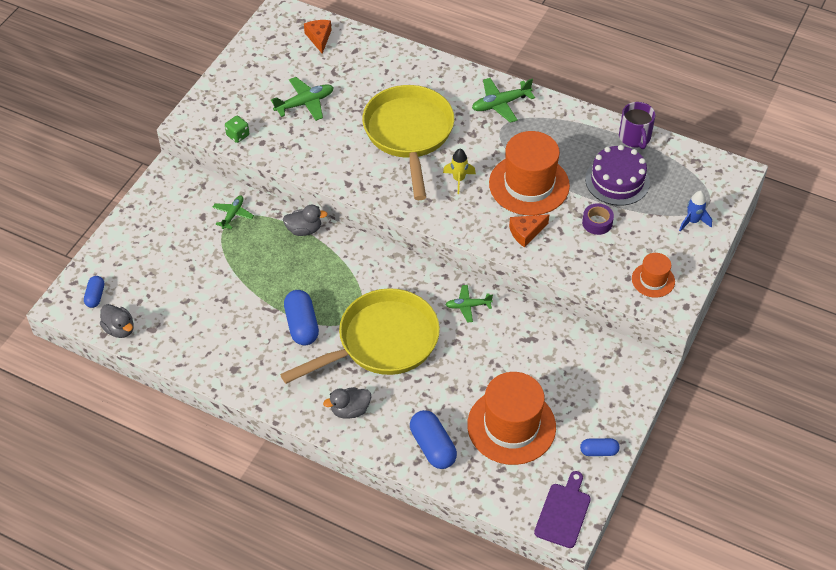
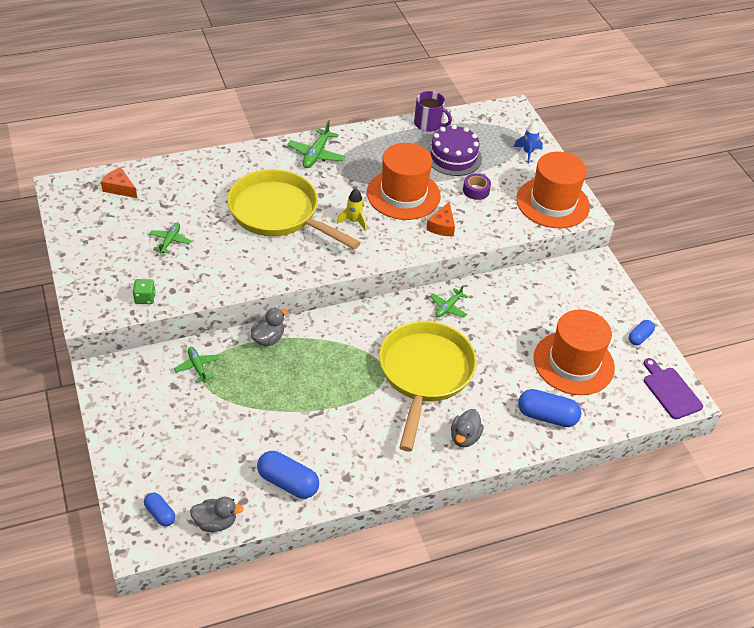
camera: 50 degrees left, 5 degrees down
green plane [271,77,334,121] -> green plane [149,223,191,254], size x0.66
blue capsule [284,290,319,345] -> blue capsule moved to [257,451,319,499]
orange hat [632,253,675,298] -> orange hat [516,152,590,228], size x1.97

